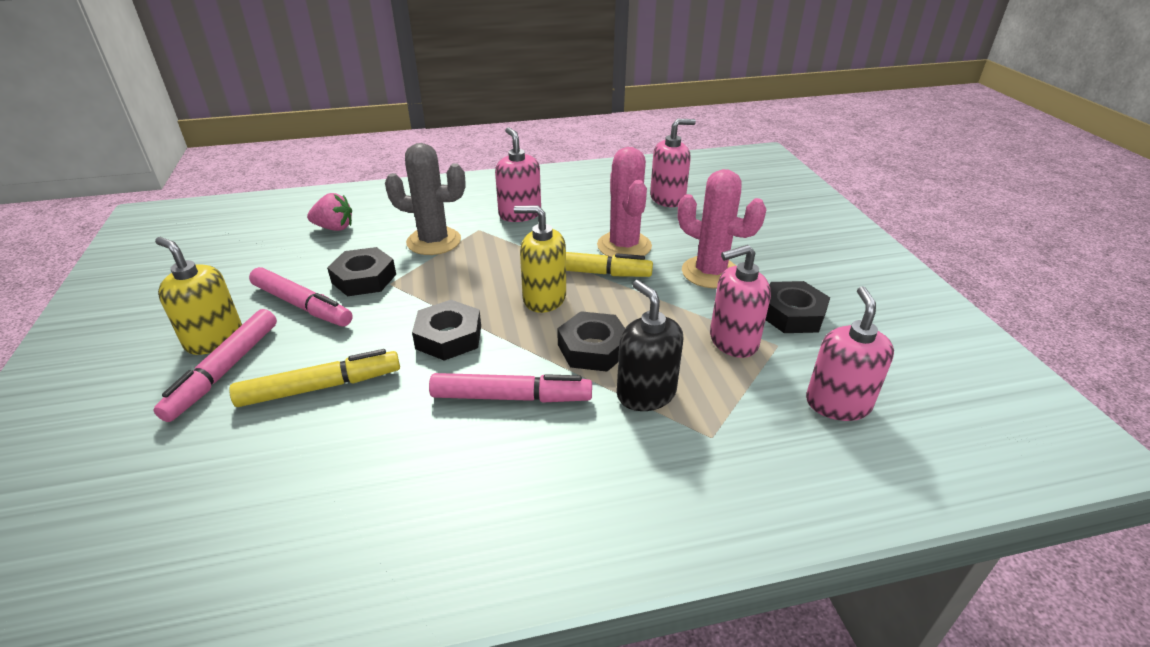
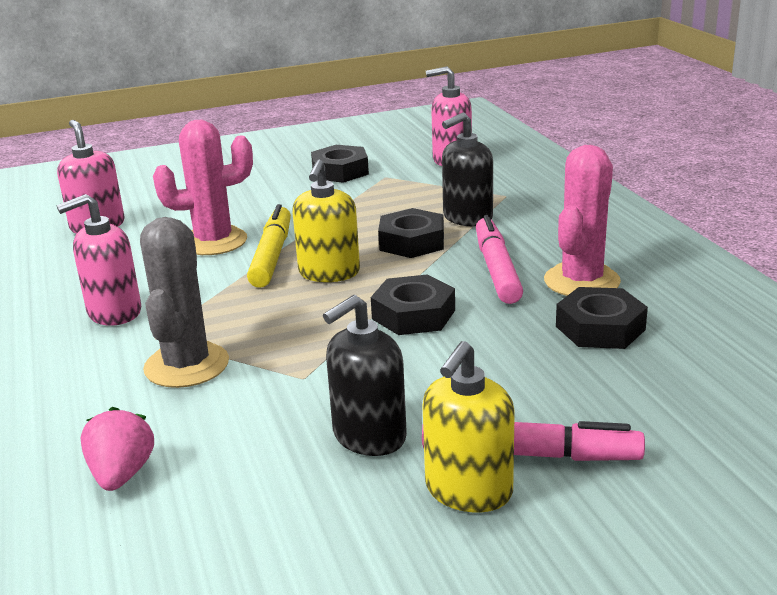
camera: 95 degrees left, 10 degrees down
yellow marker [229,349,400,407] -> none
pink marker [249,267,353,326] -> black soap dispenser [323,295,407,456]
black nut [327,247,396,296] -> black nut moved to [556,287,648,349]
pink cactus [678,169,767,288] -> pink cactus moved to [544,145,621,296]
pink soap dispenser [710,245,771,358] -> none

